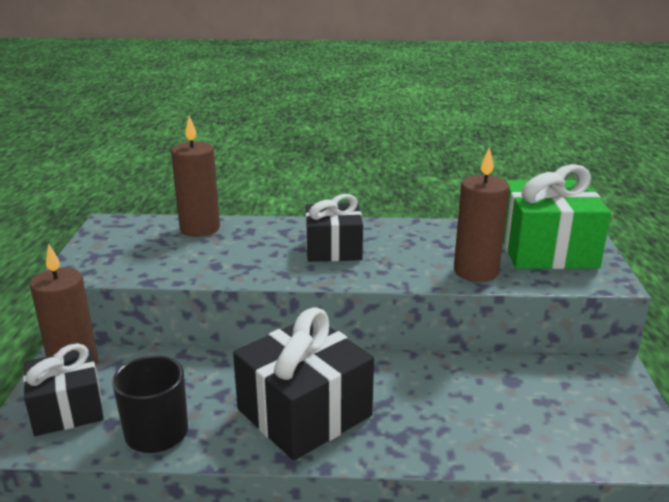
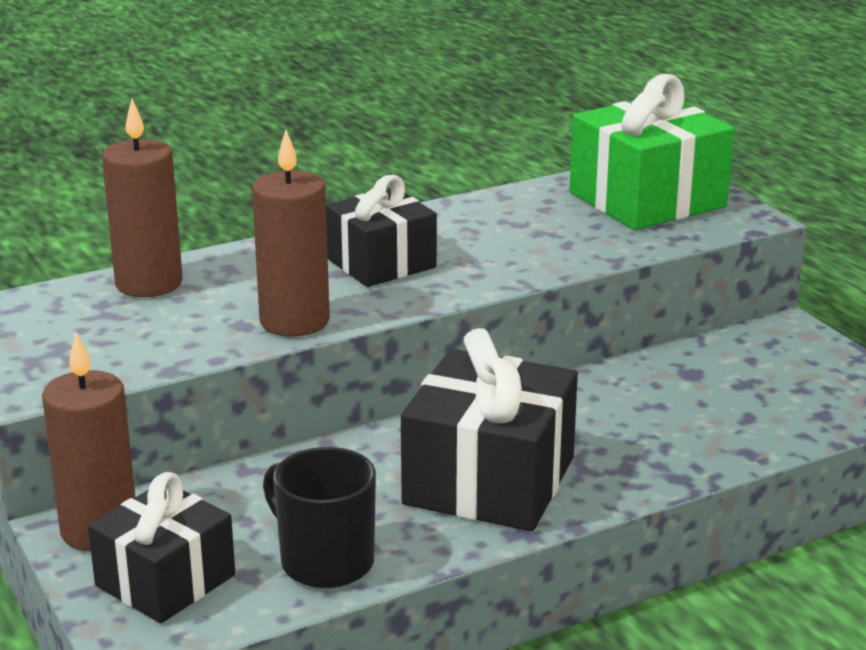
camera: 30 degrees left, 0 degrees up
brown candle [454,147,510,282] -> brown candle moved to [252,129,330,336]

